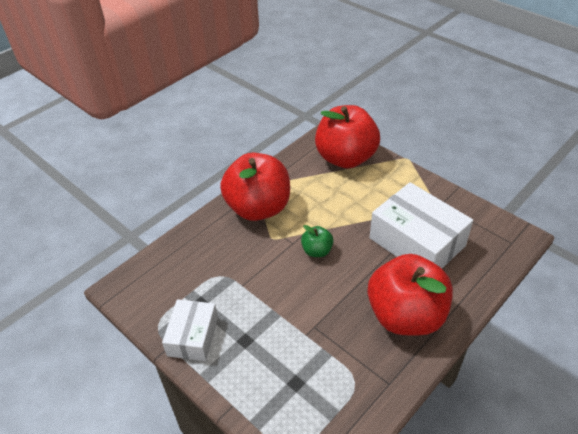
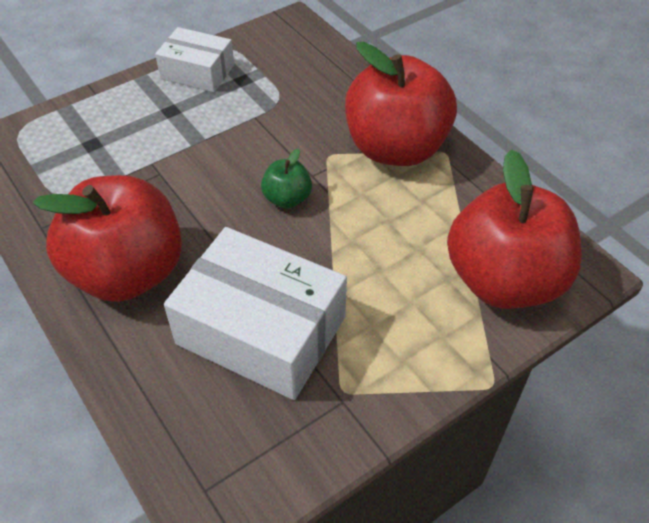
camera: 100 degrees right, 5 degrees up
white box [370,182,473,268] -> white box turned 60 degrees clockwise [164,227,347,400]

